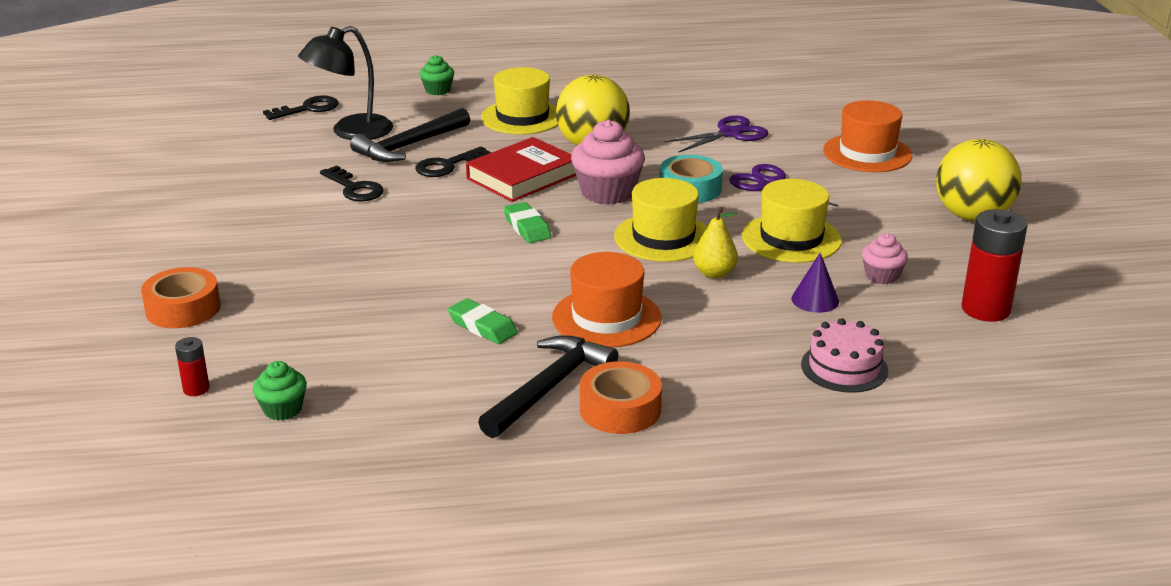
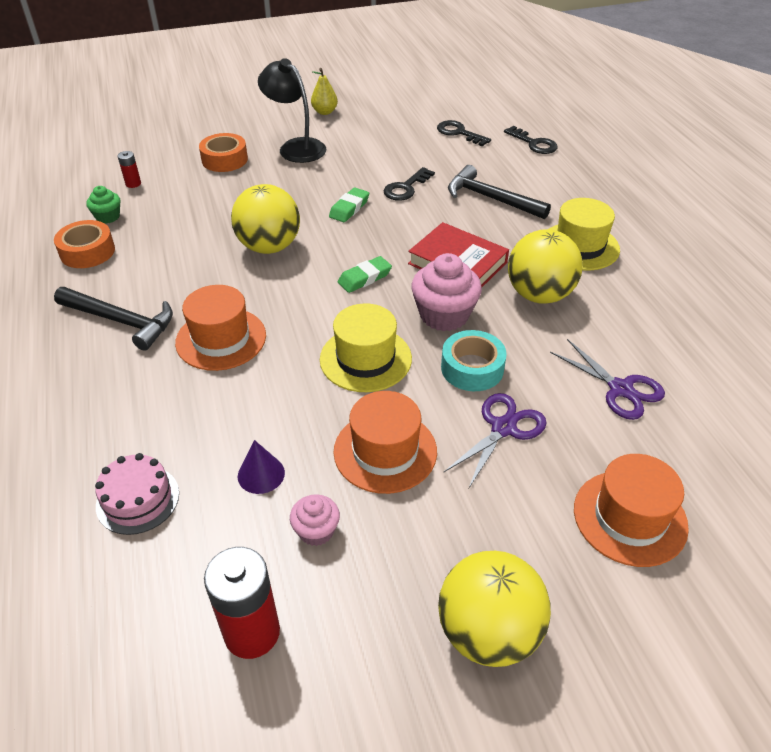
camera: 80 degrees right, 15 degrees up
black lamp [298,26,393,140] -> black lamp moved to [258,58,326,163]
black key [415,146,492,177] -> black key moved to [437,120,491,147]
green cupcake [420,55,454,95] -> none
green eraser [448,298,518,344] -> green eraser moved to [329,187,369,222]
orange tape [580,361,662,434] -> orange tape moved to [54,220,115,268]
yellow pear [693,207,738,278] -> yellow pear moved to [311,68,338,115]
yellow hat [742,179,842,263] -> orange hat [333,391,437,494]
none -> yellow ball [231,184,300,254]

